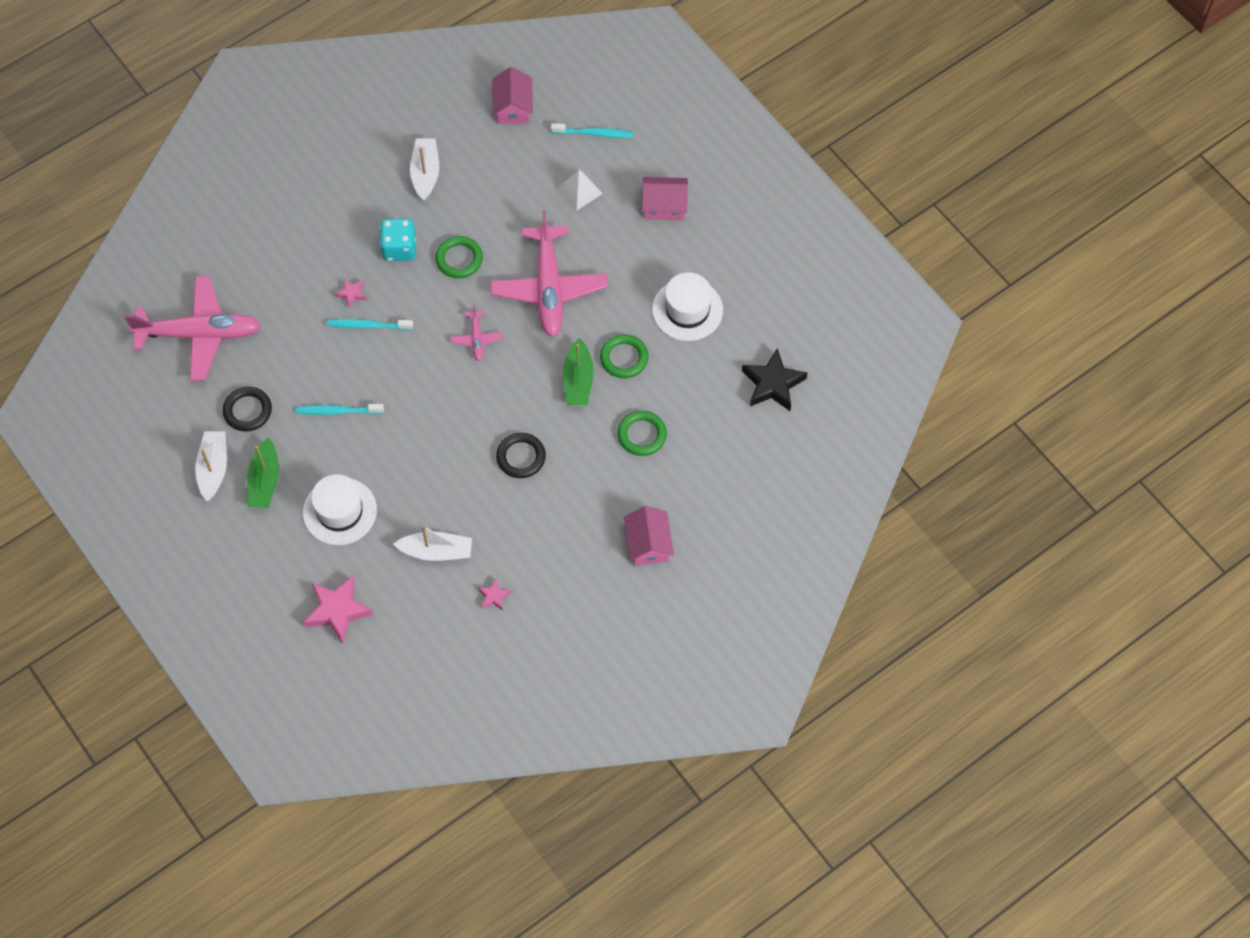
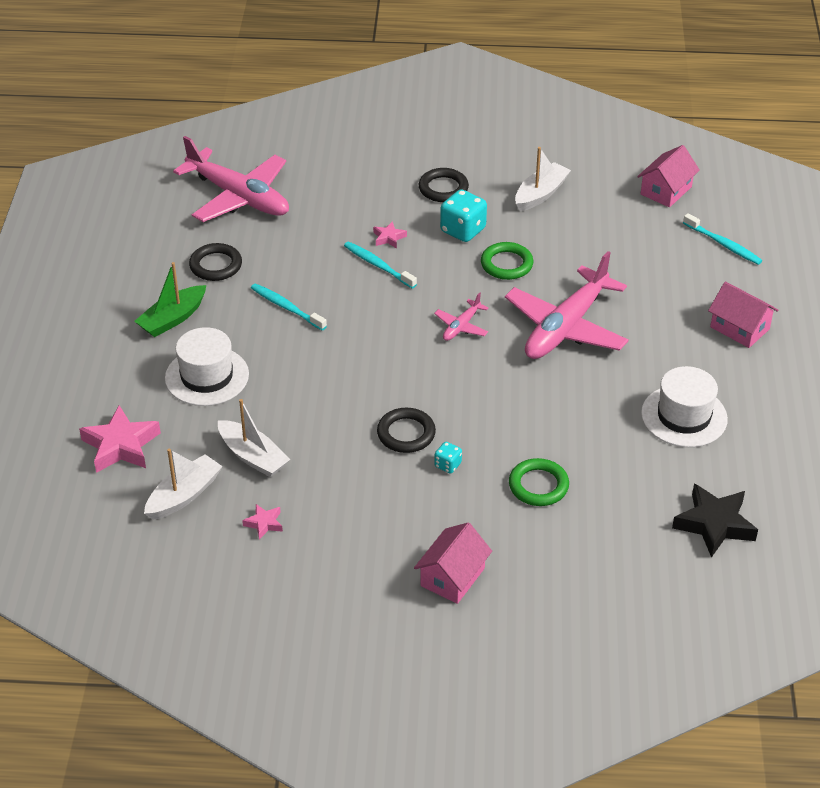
camera: 40 degrees right, 20 degrees down
white boat [195,431,227,501] -> white boat moved to [144,449,223,520]
white pyramid [557,170,603,211] -> none
green boat [563,338,594,405] -> none
green ring [600,334,648,378] -> none
none -> black ring [419,168,469,202]
none -> turquoise dice [434,442,462,474]

